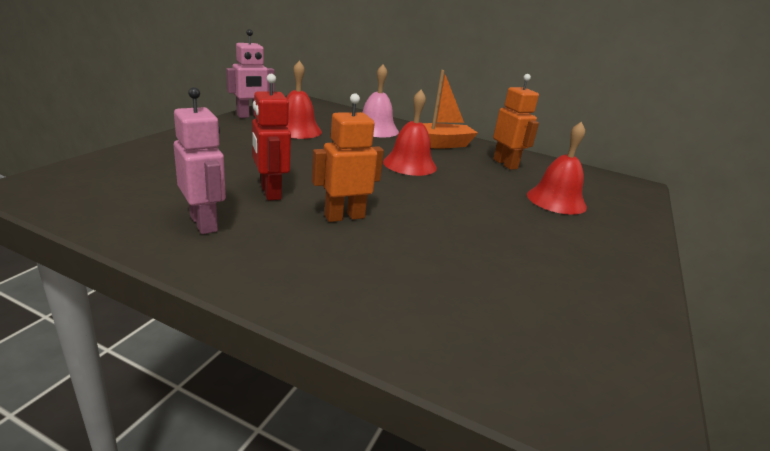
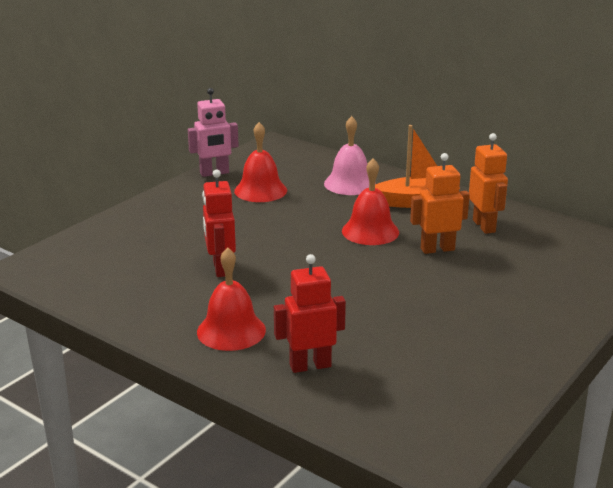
camera: 15 degrees right, 0 degrees up
pink robot [174,87,226,234] -> none
orange robot [312,93,384,222] -> orange robot moved to [410,153,470,254]
red bell [527,121,587,215] -> red bell moved to [197,247,266,351]
none -> red robot [274,254,346,373]

